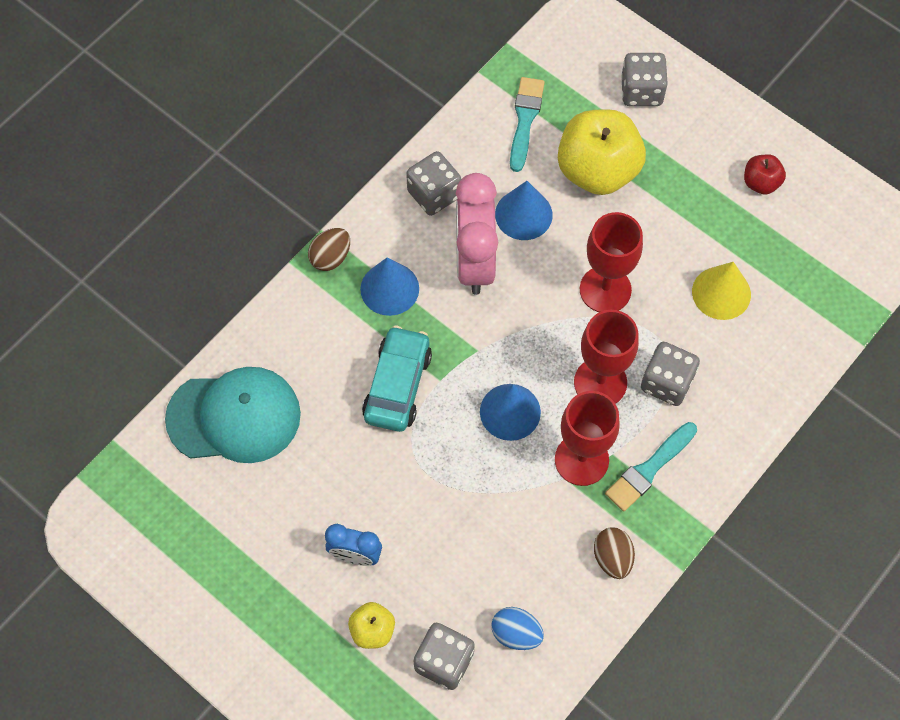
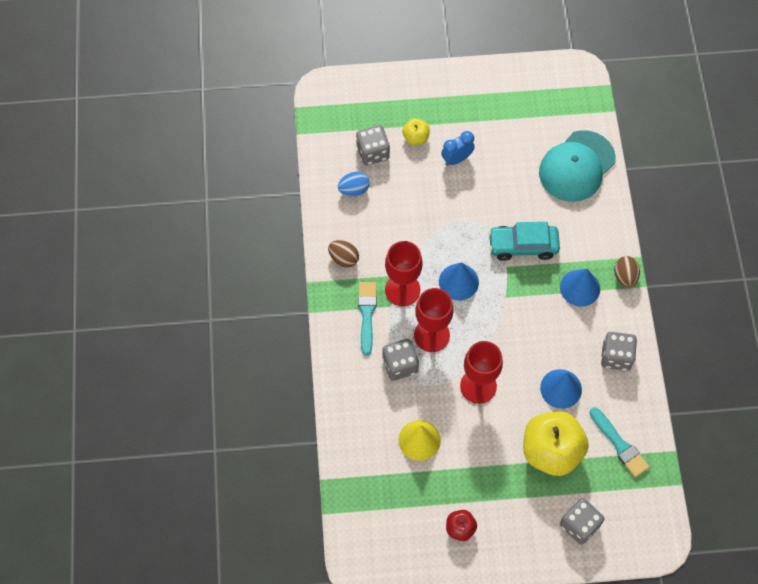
camera: 135 degrees right, 0 degrees up
turquoise car [362,325,432,432] -> turquoise car turned 120 degrees clockwise [488,222,560,261]
pink clock [456,173,498,295] -> none

